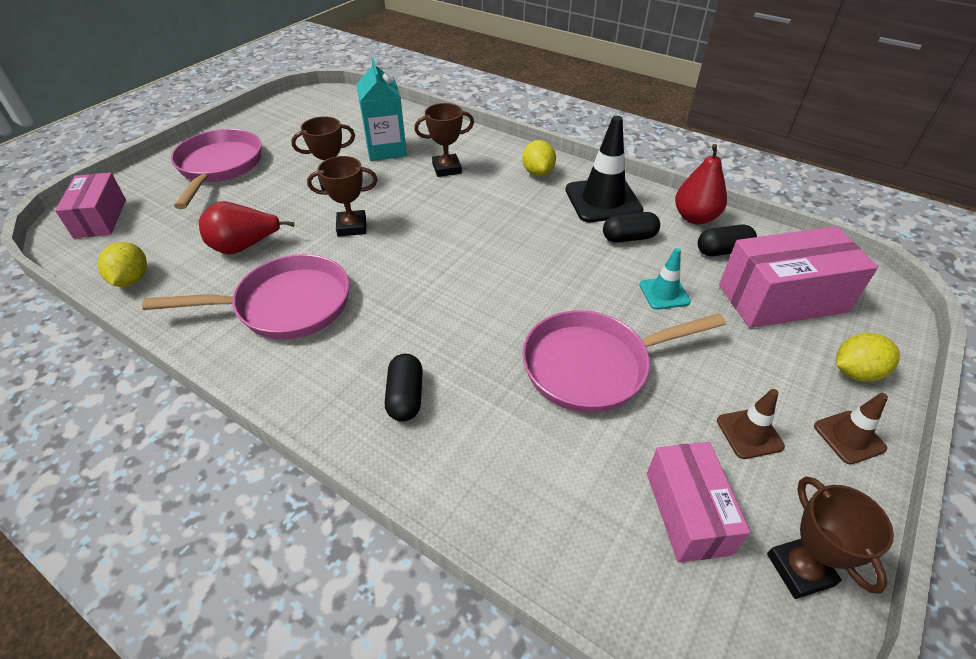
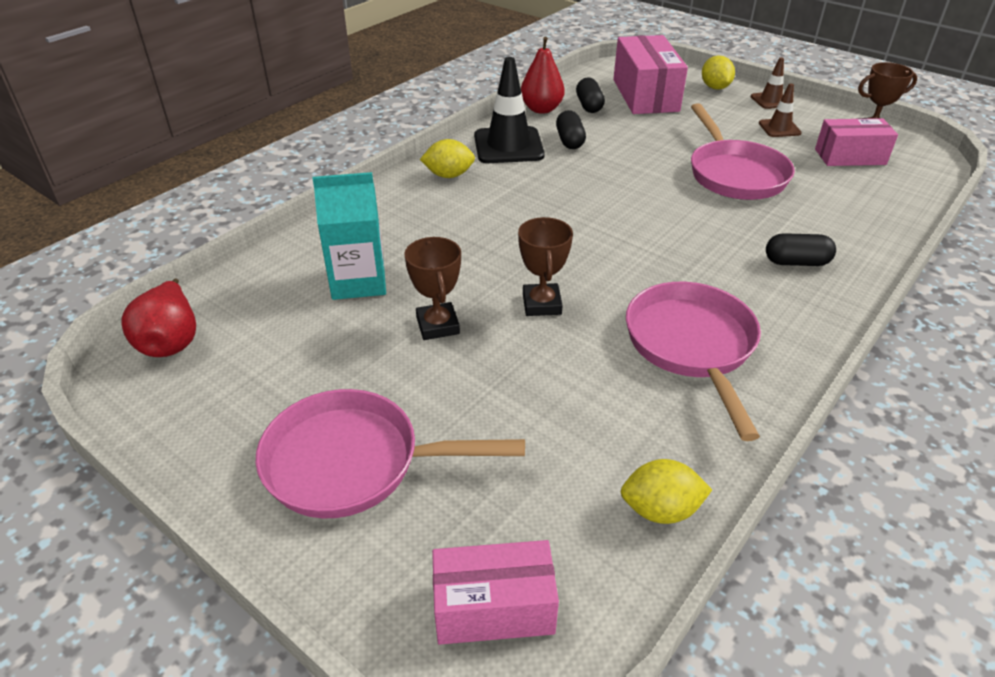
camera: 85 degrees left, 5 degrees down
red pear [199,201,295,255] -> red pear moved to [121,278,196,357]
brown trophy [414,103,474,177] -> none
turquoise traffic cone [639,248,691,310] -> none

